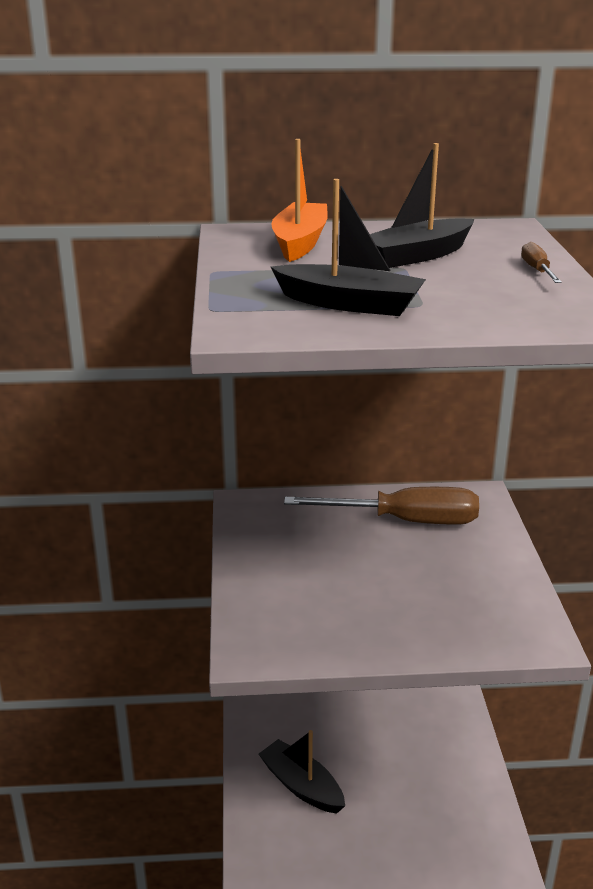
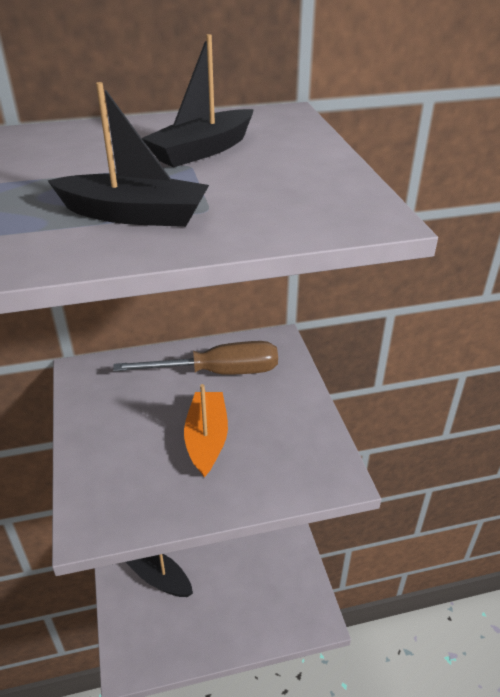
camera: 10 degrees left, 10 degrees up
orange boat [271,139,328,262] -> orange boat moved to [184,384,228,477]
brown screwdriver [521,242,562,283] -> none

